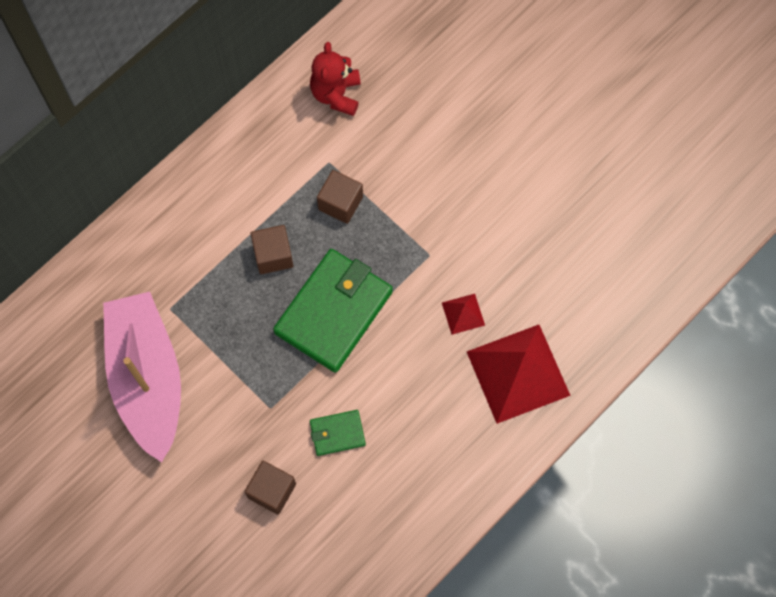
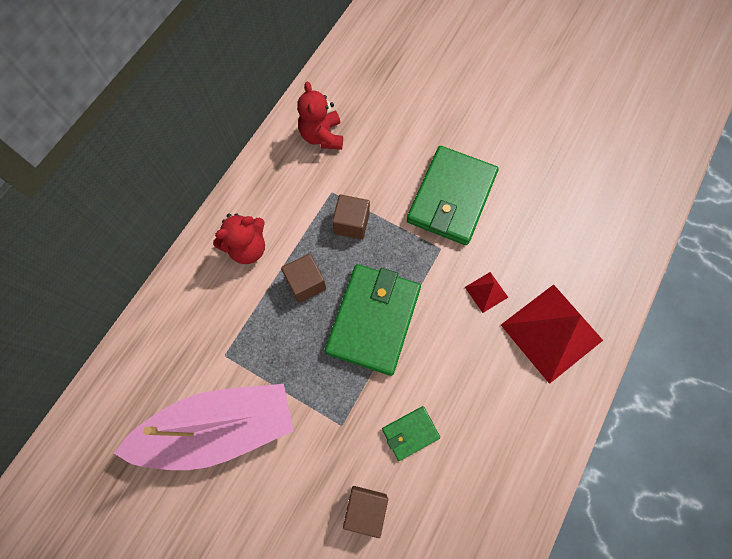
camera: 15 degrees left, 0 degrees up
pink boat [103,292,181,463] -> pink boat turned 105 degrees clockwise [113,384,293,470]
none -> red teddy bear [213,213,265,264]
none -> green wallet [407,146,499,245]

